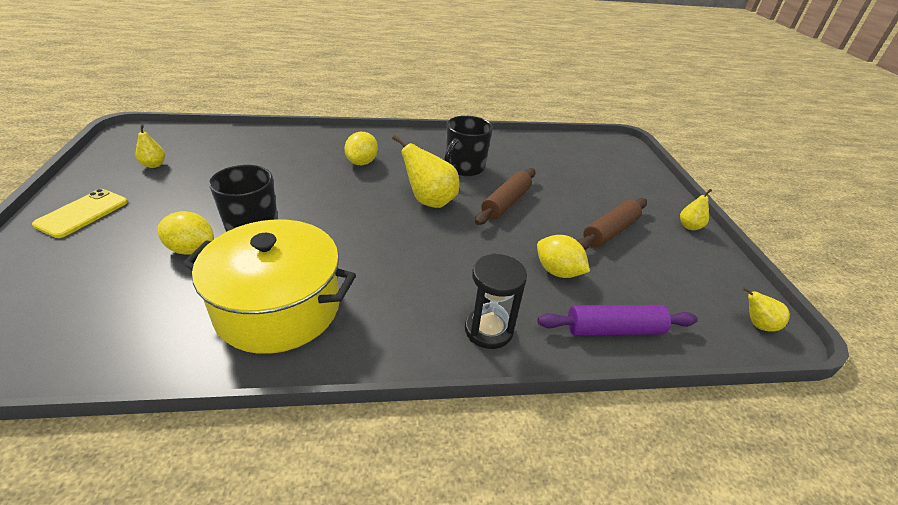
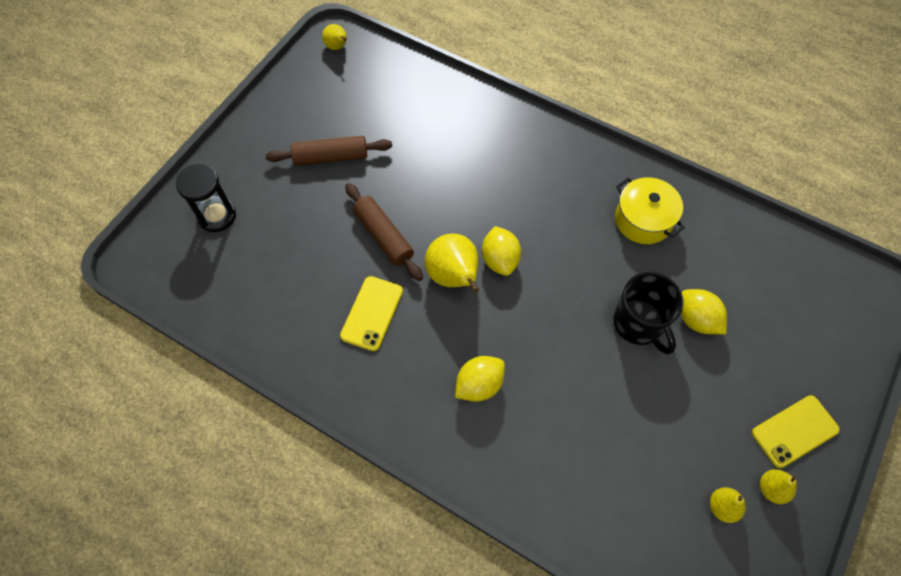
camera: 140 degrees left, 25 degrees up
yellow pot [183,219,356,354] -> yellow pot [615,177,685,244], size x0.61
black mug [444,116,493,176] -> yellow phone [340,276,403,351]
black hourglass [465,253,527,349] -> black hourglass moved to [176,164,236,232]
brown rolling pin [475,168,535,225] -> brown rolling pin turned 75 degrees clockwise [345,183,423,281]
yellow lemon [537,235,590,278] -> yellow lemon moved to [482,226,521,276]
purple rolling pin [538,305,698,336] -> none
yellow pear [680,189,712,230] -> yellow pear moved to [760,469,797,504]

